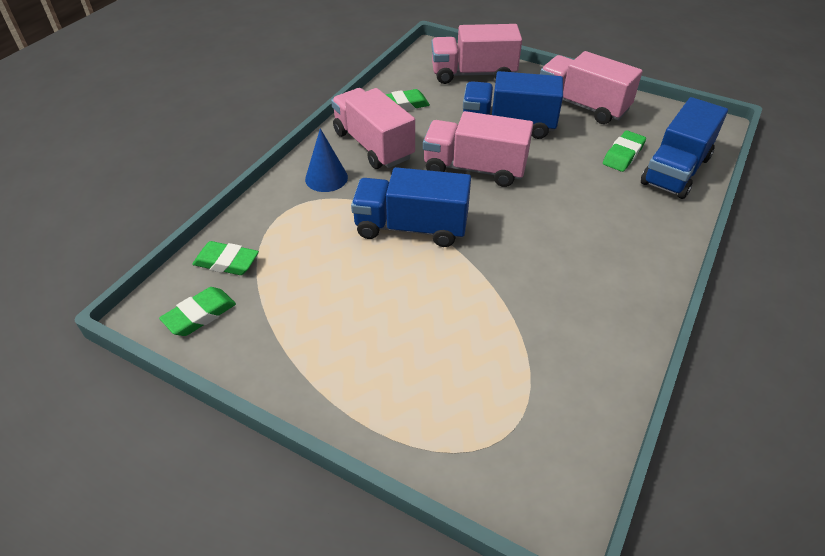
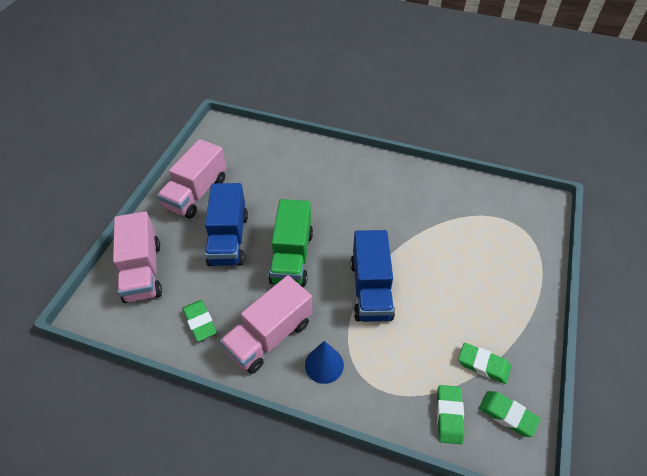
camera: 100 degrees left, 5 degrees up
pink truck [423,111,533,187] -> green truck [268,199,313,286]
green eraser [603,130,646,172] -> green eraser moved to [458,343,511,384]
blue truck [641,97,728,199] -> none

